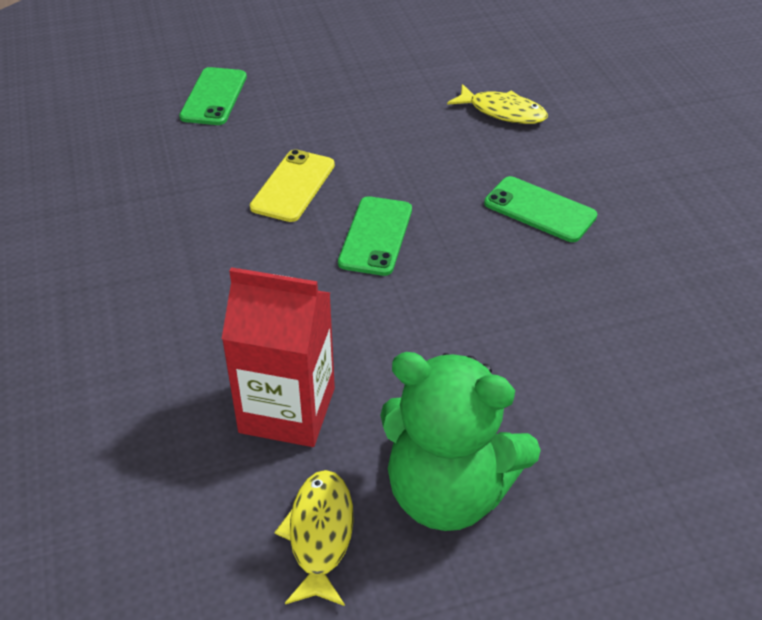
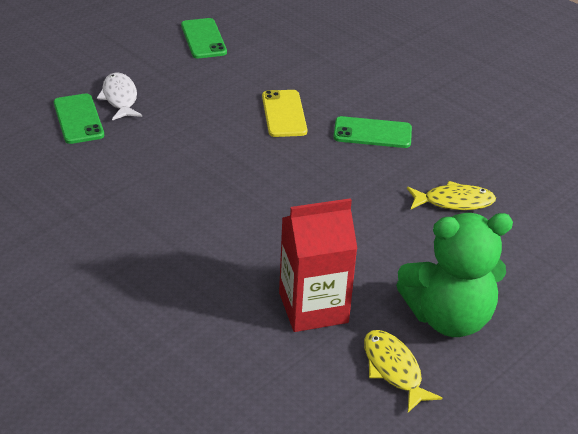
camera: 30 degrees left, 5 degrees down
yellow phone [250,149,335,222] -> yellow phone moved to [262,90,307,137]
green phone [338,196,412,276] -> green phone moved to [181,18,227,58]
yellow fish [447,84,548,124] -> yellow fish moved to [407,181,496,210]
none -> white fish [97,72,142,120]

